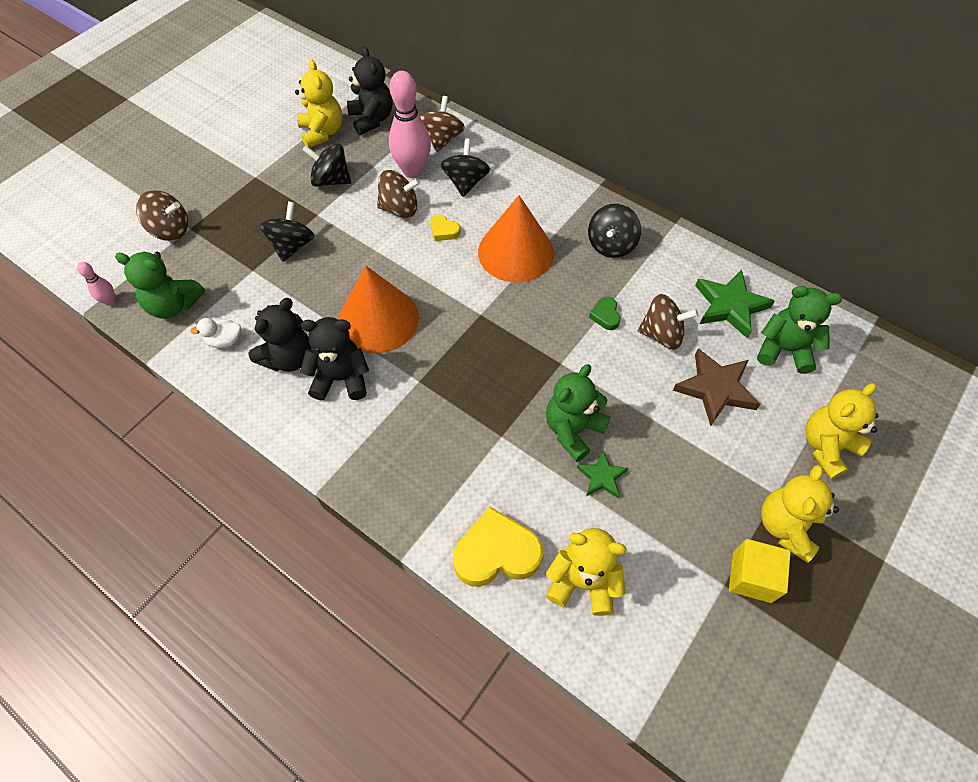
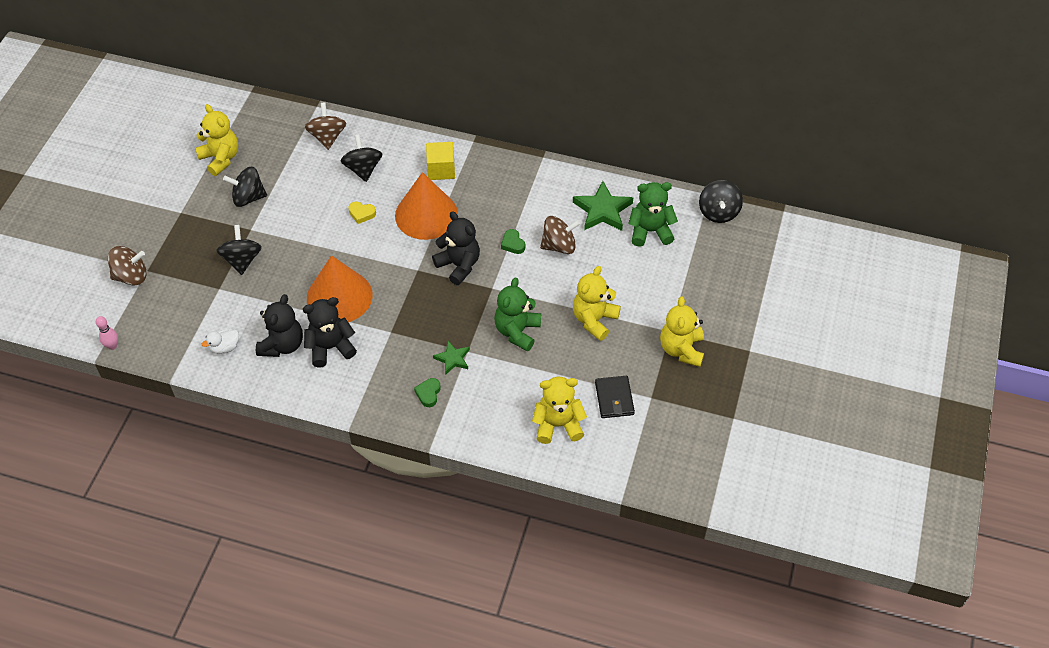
camera: 20 degrees left, 5 degrees down
green teddy bear [115,251,205,319] -> none
black teddy bear [347,46,393,135] -> black teddy bear moved to [432,211,480,285]
brown spinning top [377,170,420,218] -> none
pink bowling pin [389,71,431,178] -> none
yellow heart [453,507,543,587] -> none
green star [577,450,628,498] -> green star moved to [433,341,470,375]
black spinning top [588,204,641,258] -> black spinning top moved to [699,180,743,223]
brown star [673,348,760,426] -> none
yellow cube [729,539,791,603] -> yellow cube moved to [426,142,455,180]
yellow teddy bear [805,383,879,479] -> yellow teddy bear moved to [573,266,621,341]
none -> green heart [414,378,441,407]
none -> black wallet [595,376,635,418]

